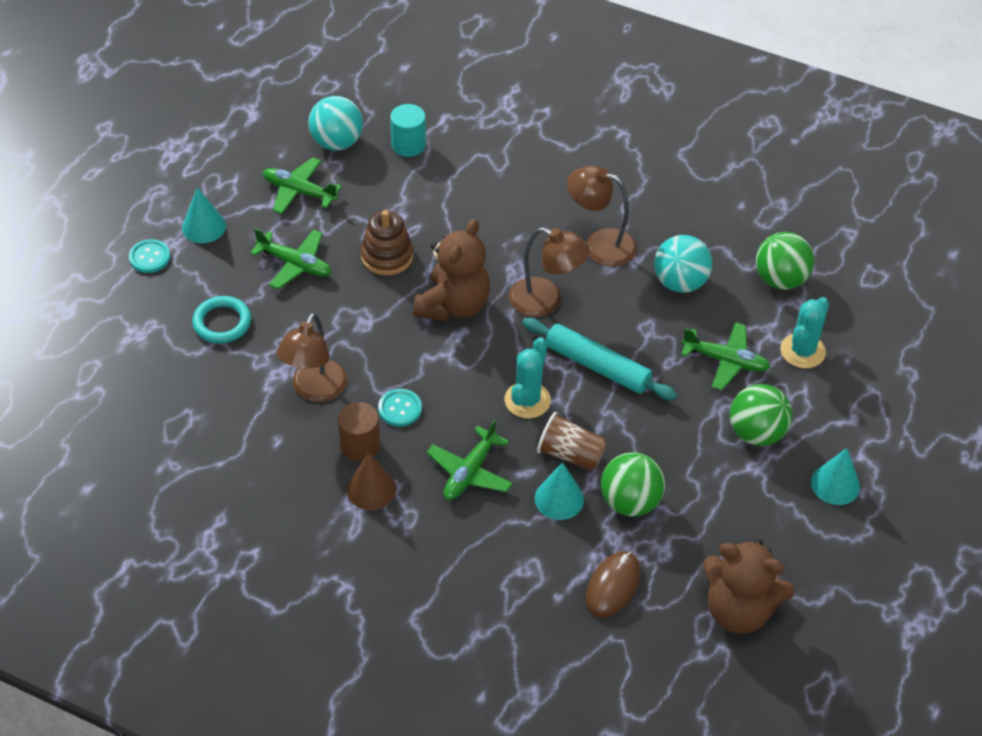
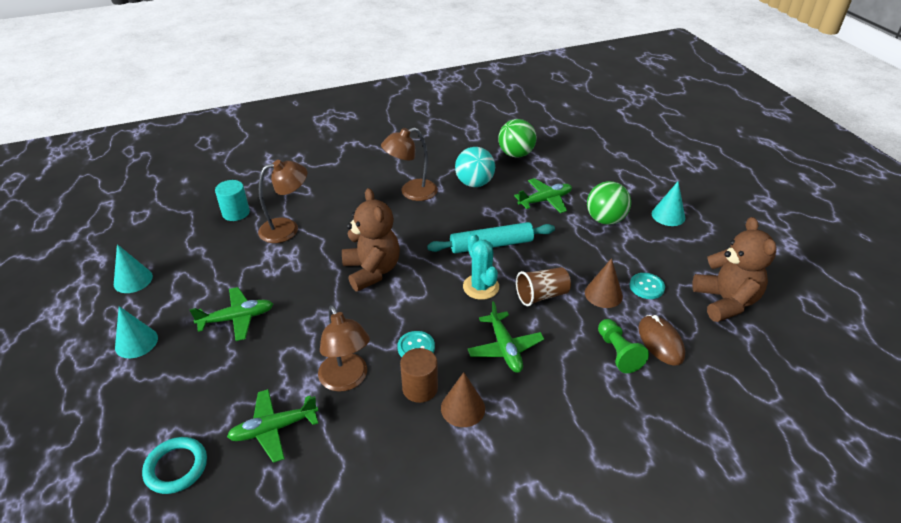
camera: 45 degrees left, 10 degrees down
turquoise button [129,239,170,273] -> turquoise button moved to [630,273,665,299]
turquoise ring [192,296,251,343] -> turquoise ring moved to [142,437,207,494]
green plane [263,157,342,214] -> green plane moved to [227,389,319,463]
turquoise ball [308,96,363,150] -> none
brown stacking toy [361,210,413,276] -> none
brown lamp [509,227,590,317] -> brown lamp moved to [258,160,307,243]
turquoise cone [535,462,584,520] -> turquoise cone moved to [114,244,153,293]
green ball [601,452,665,517] -> brown cone [585,258,623,308]
brown teddy bear [703,539,795,634] -> brown teddy bear turned 75 degrees counterclockwise [692,217,776,322]
turquoise cactus [780,297,829,368] -> none
none -> green pawn [598,319,649,373]

